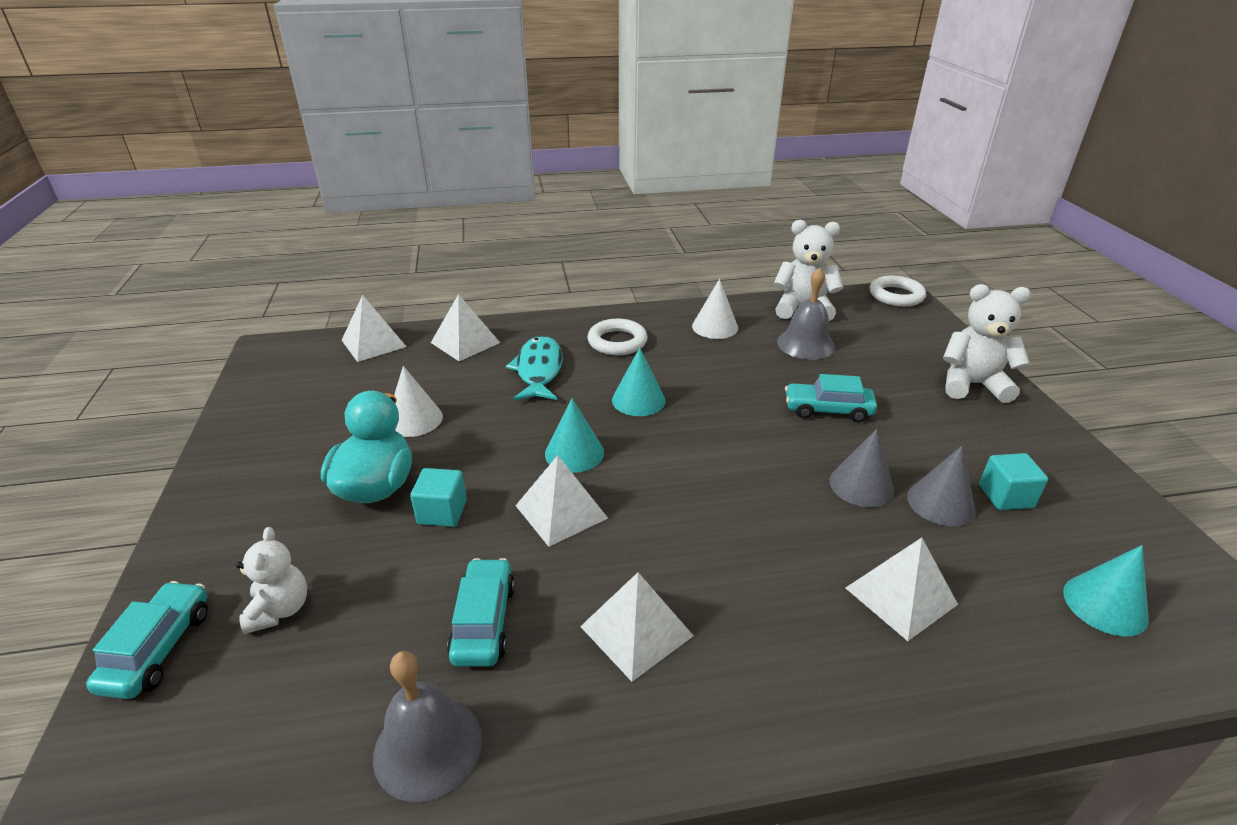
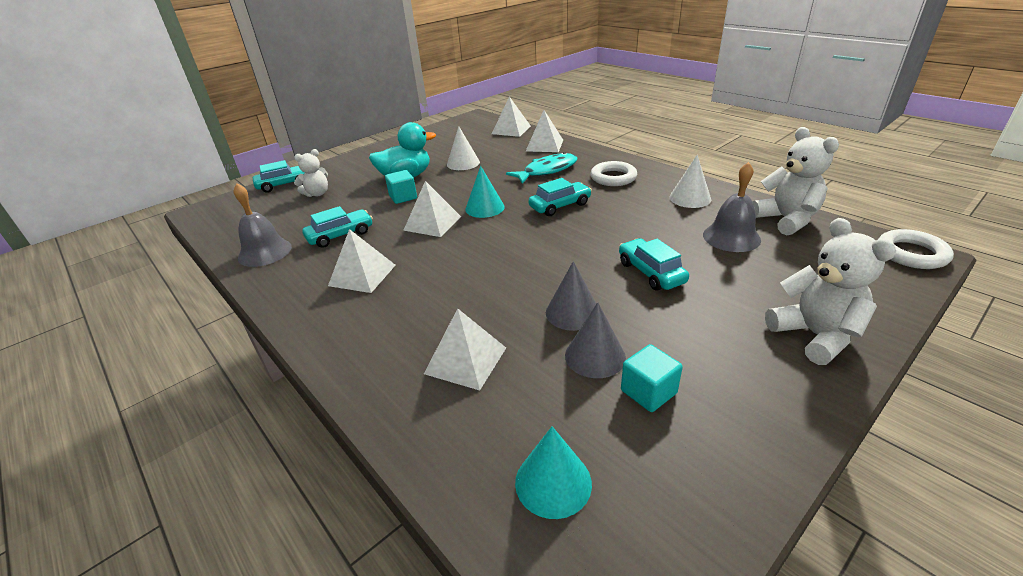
camera: 60 degrees right, 0 degrees up
turquoise cone [612,348,665,416] -> turquoise car [529,178,592,216]

